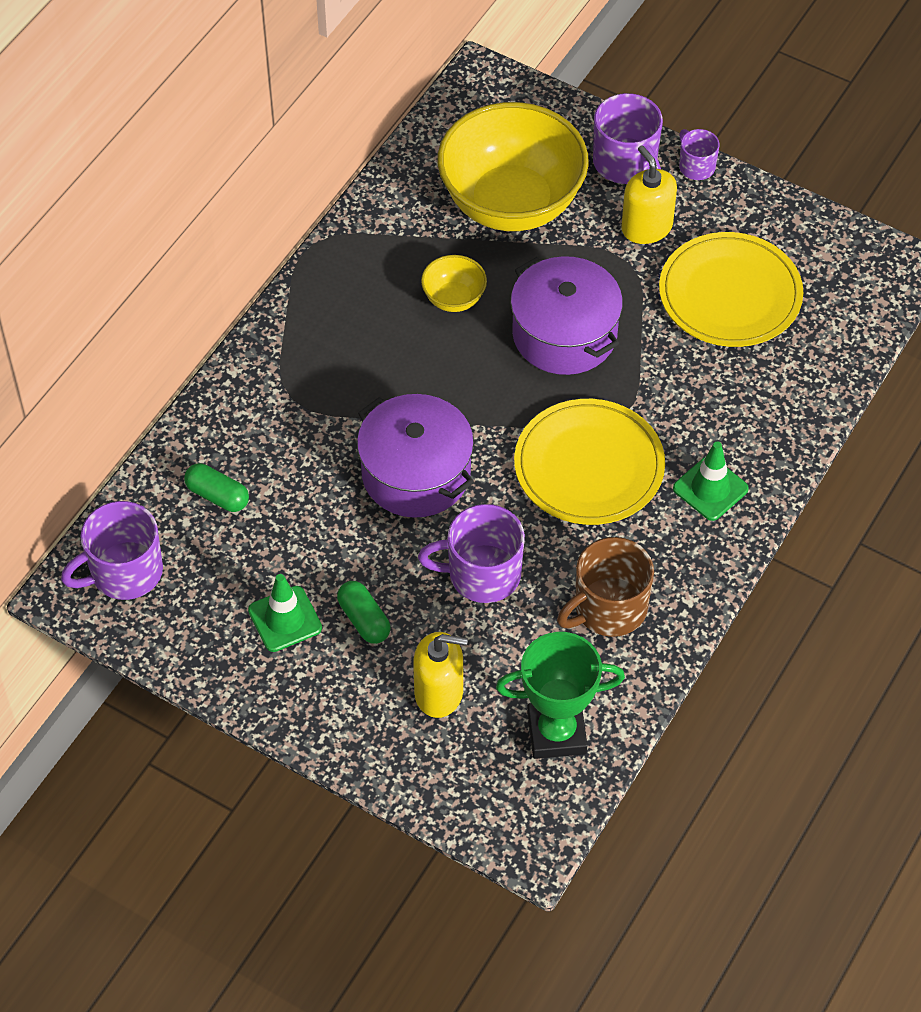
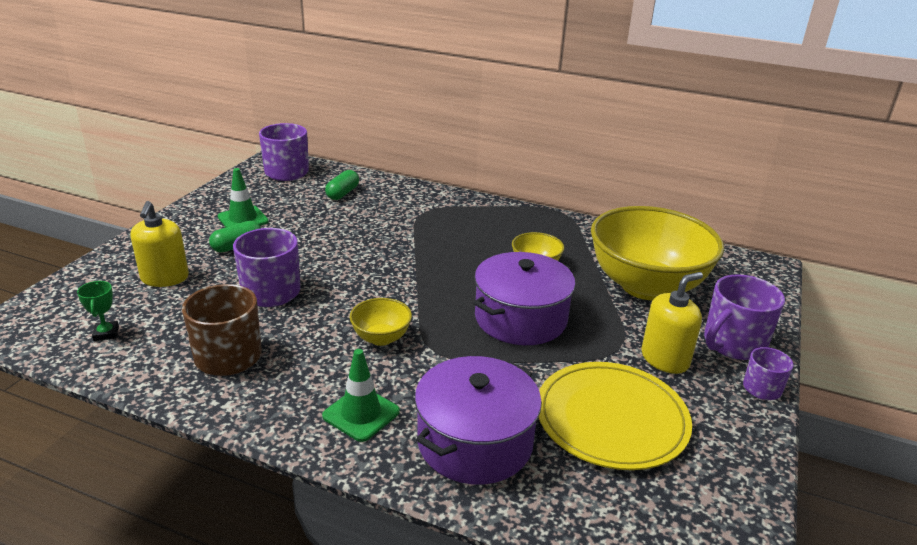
camera: 80 degrees right, 25 degrees down
purple pot [357,394,474,518] -> purple pot moved to [415,356,542,485]
green trophy [496,632,625,759] -> green trophy [77,281,119,341], size x0.46
yellow plate [514,399,665,525] -> yellow bowl [350,298,412,346]

